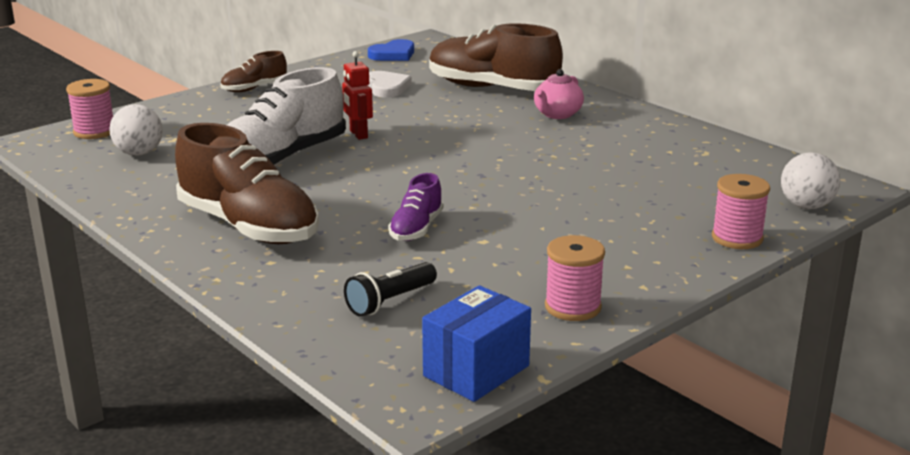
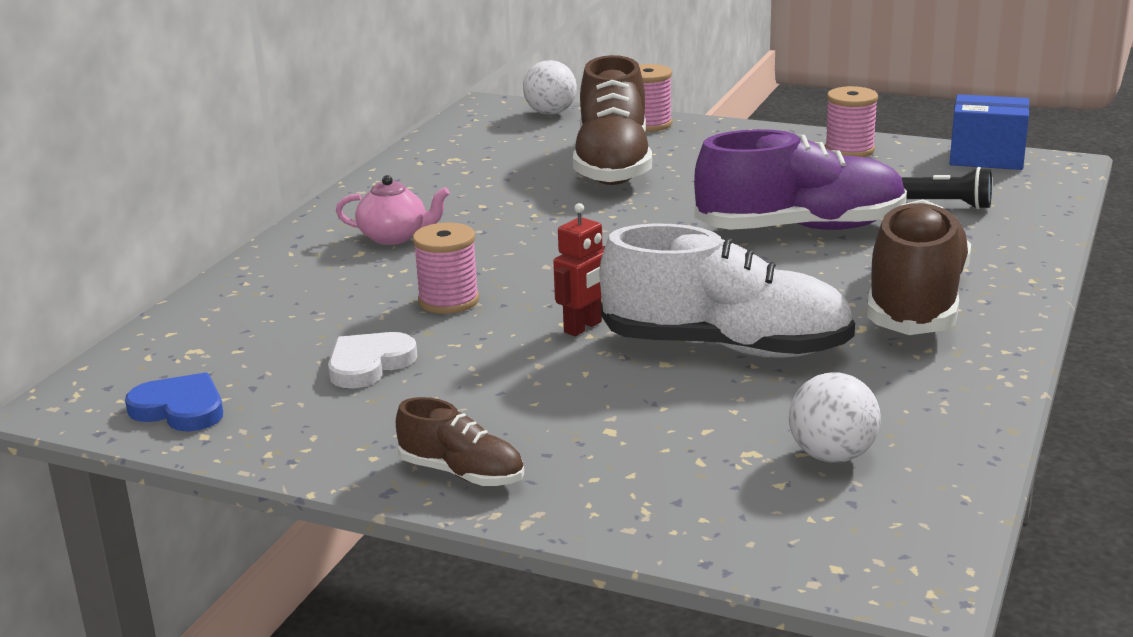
camera: 115 degrees left, 0 degrees up
pink spool [66,79,113,139] -> pink spool moved to [413,222,479,314]
purple shoe [388,173,443,241] -> purple shoe [694,129,907,230], size x2.01
brown shoe [429,23,563,91] -> brown shoe moved to [573,55,652,185]

